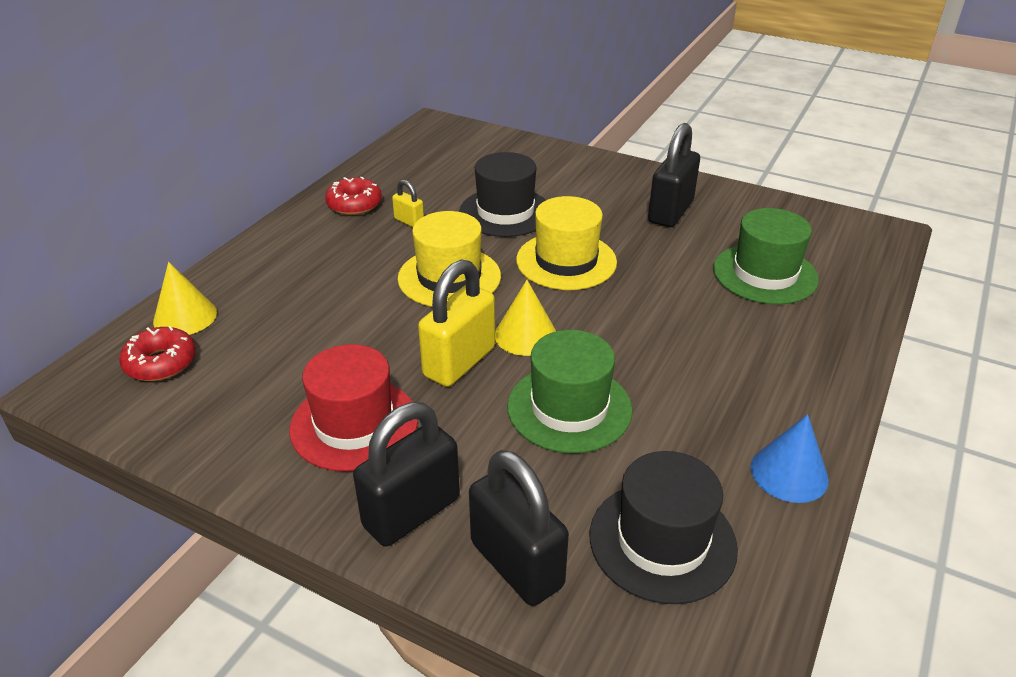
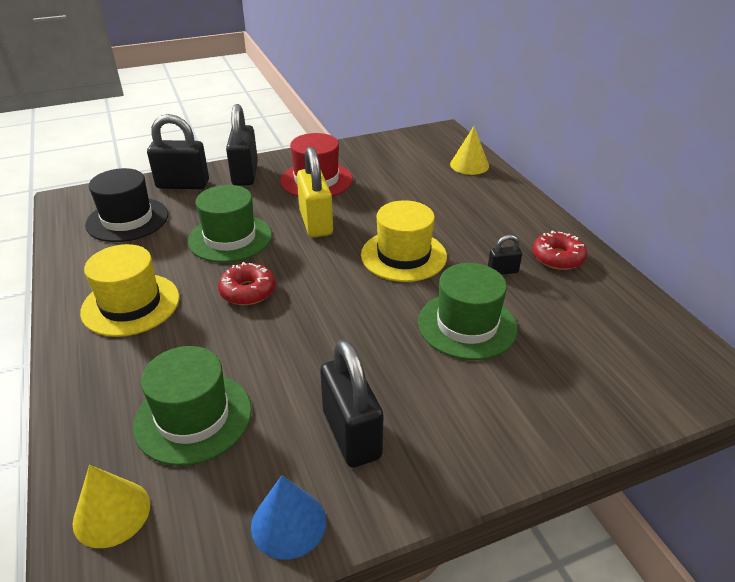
camera: 130 degrees right, 0 degrees up
red donut [119,326,196,381] -> red donut moved to [218,262,276,305]
yellow padlock [392,180,424,227] -> black padlock [488,235,522,275]
black hat [459,152,546,237] -> green hat [418,263,517,360]
yellow cone [495,280,556,356] -> yellow cone moved to [73,465,150,548]
yellow hat [516,196,617,290] -> yellow hat moved to [80,244,180,337]
blue cone [751,414,829,503] -> blue cone moved to [251,475,326,560]

